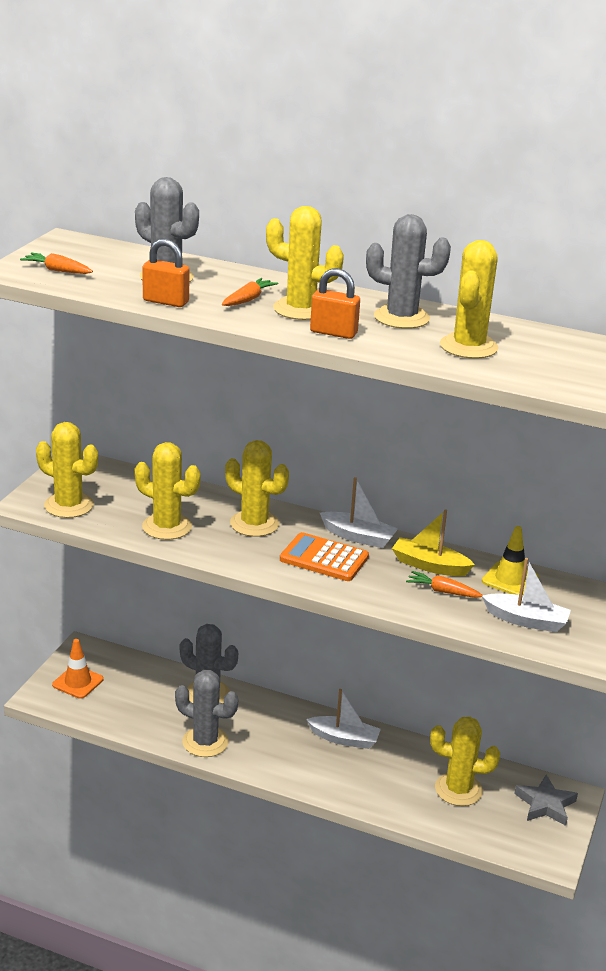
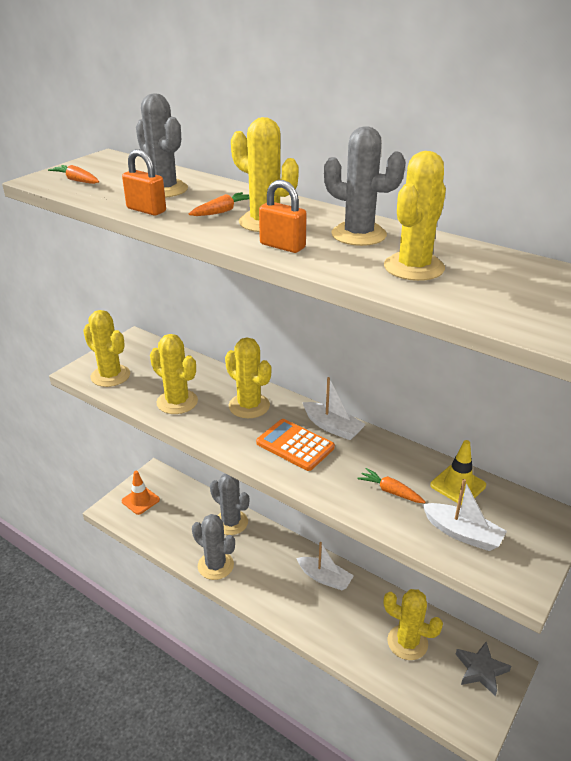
camera: 15 degrees right, 5 degrees up
yellow boat [392,510,475,576] -> none

